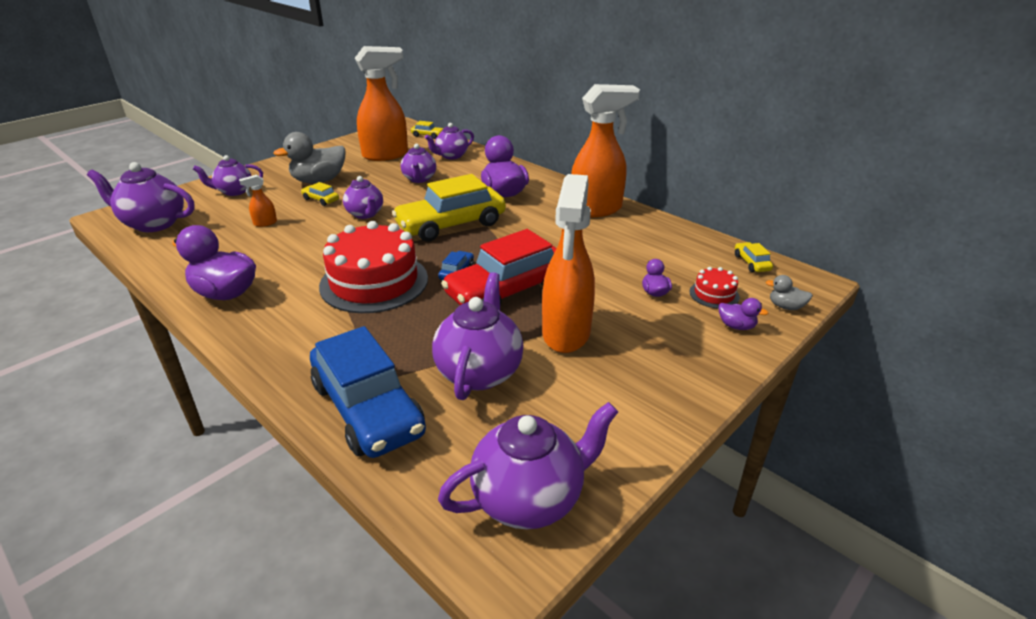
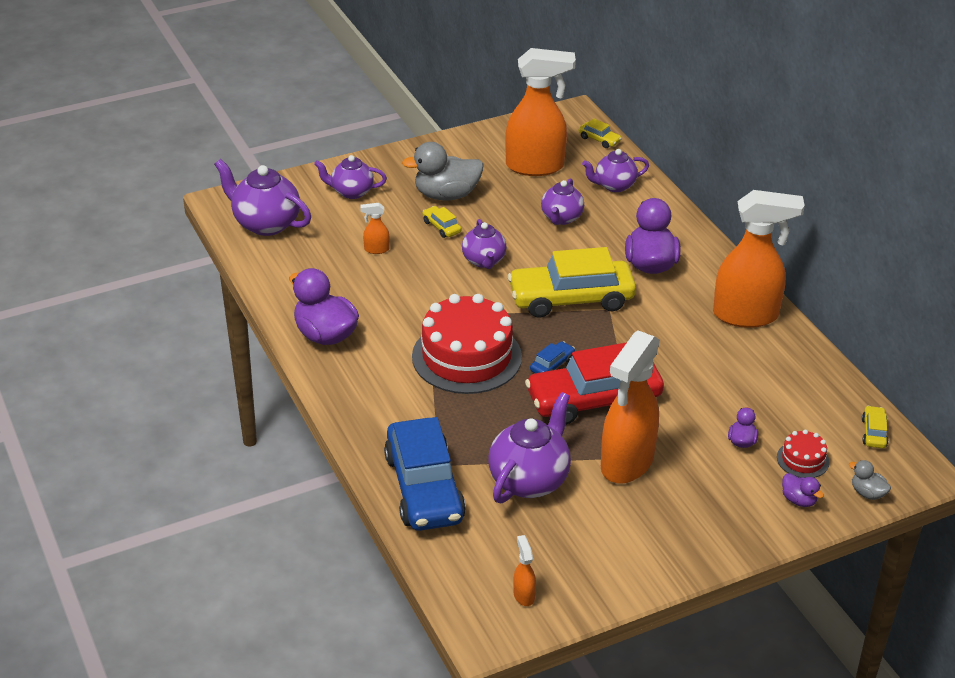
camera: 20 degrees right, 5 degrees up
purple teapot [438,402,618,529] -> orange spray bottle [513,535,536,606]

